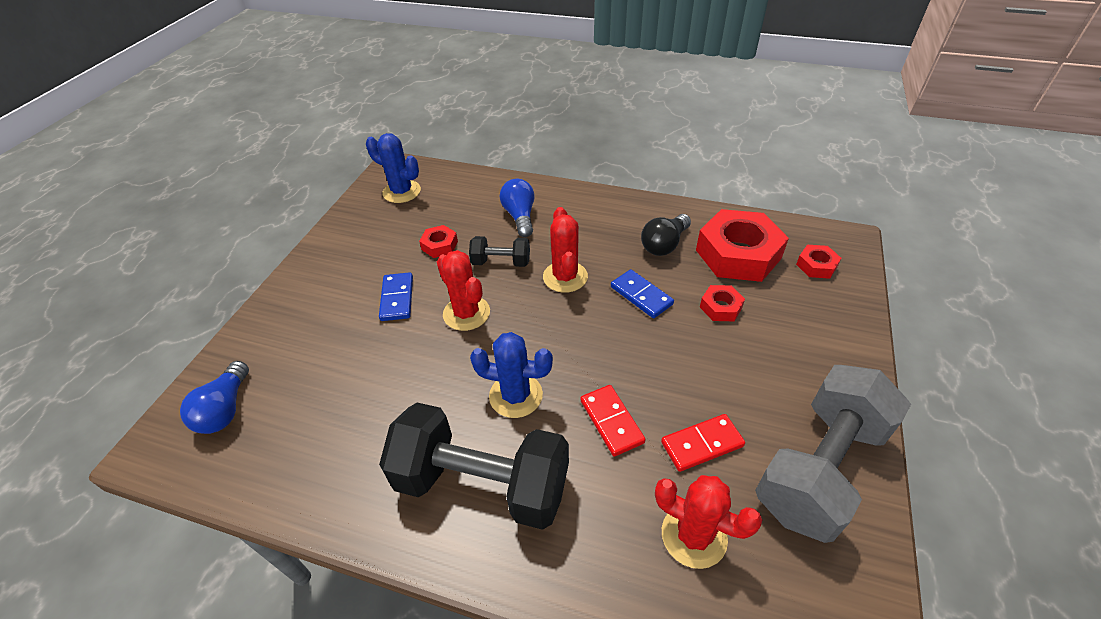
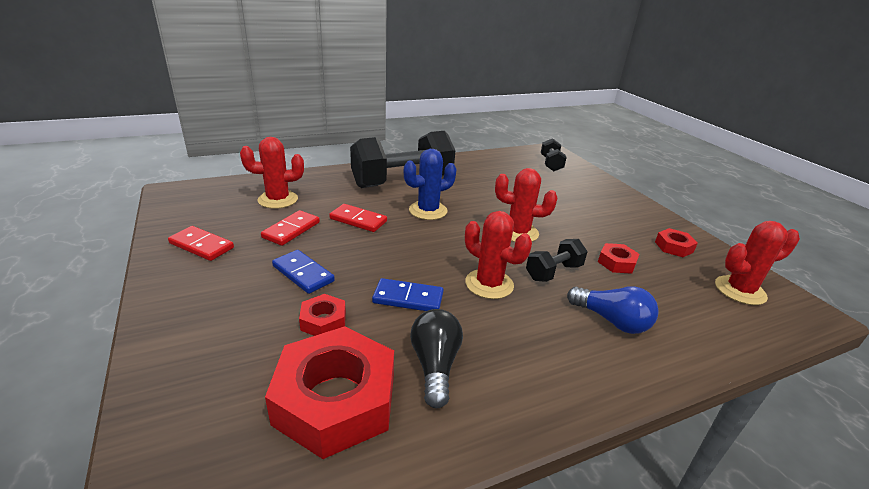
camera: 135 degrees right, 15 degrees down
blue light bulb [180,361,249,434] -> black dumbbell [541,138,567,171]
blue cactus [366,133,421,203] -> red cactus [715,221,800,305]
blue domino [379,272,413,321] -> blue domino moved to [272,250,335,294]
grey dumbbell [755,365,911,543] -> red domino [168,226,234,261]
red nut [796,245,841,279] -> red nut moved to [655,228,698,257]

